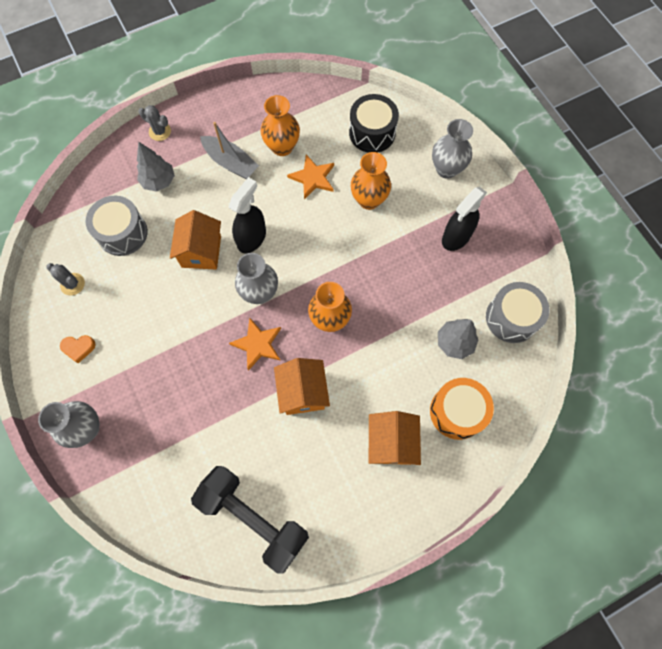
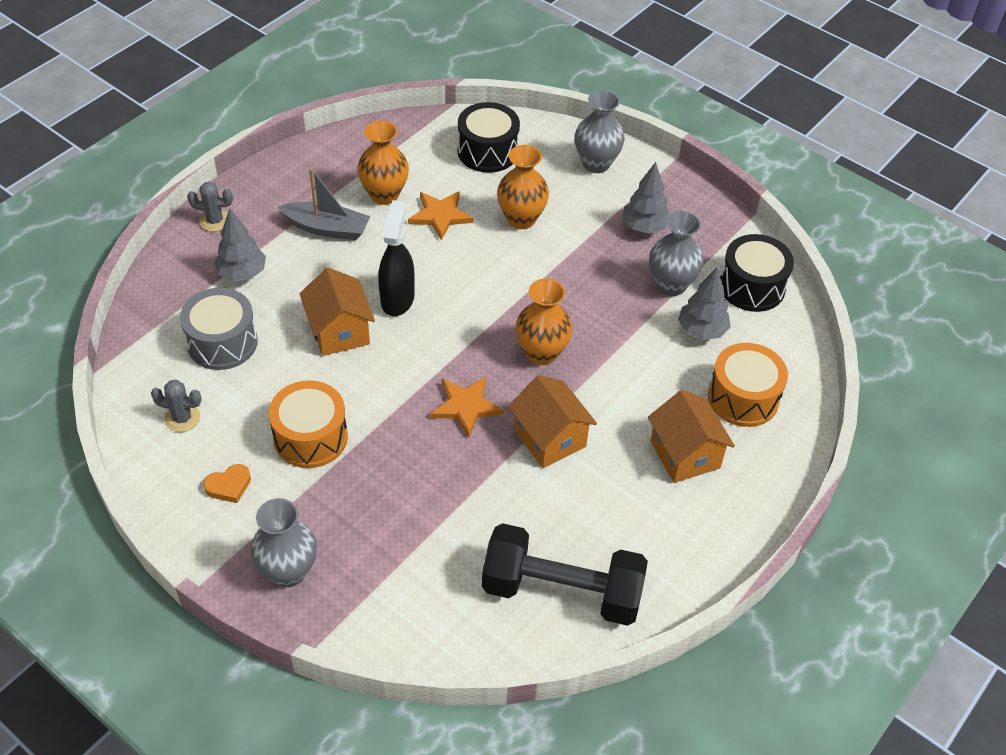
camera: 25 degrees left, 20 degrees down
grey vase [235,253,278,304] -> grey vase moved to [649,211,704,296]
black spray bottle [442,187,487,251] -> grey tree [622,162,670,234]
grey drum [486,282,549,343] -> black drum [720,234,794,312]
none -> orange drum [269,380,348,468]

